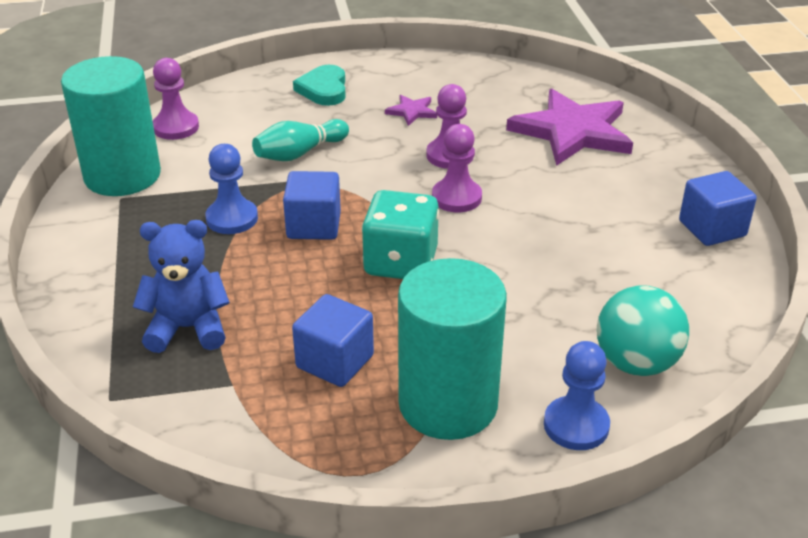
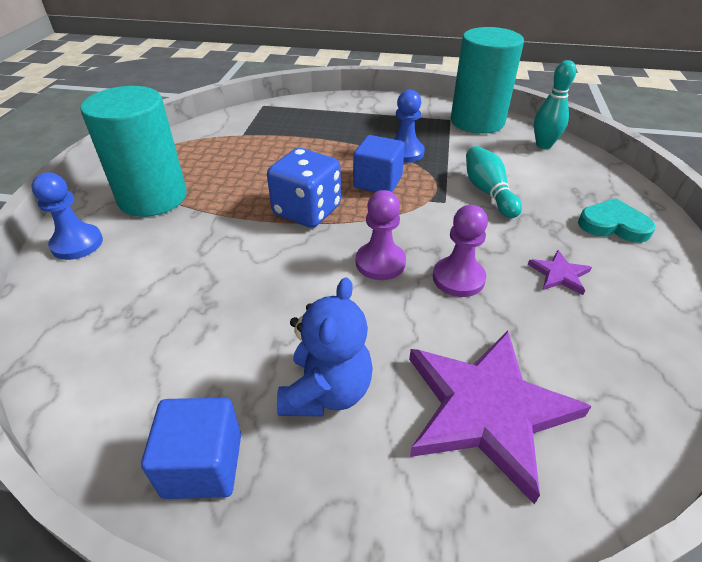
camera: 110 degrees right, 5 degrees up
blue teddy bear [133,220,230,353] -> blue teddy bear moved to [277,277,373,417]
purple pawn [153,58,199,140] -> turquoise bowling pin [534,60,576,149]
blue cube [292,294,374,387] -> none
turquoise dice [362,190,439,279] -> blue dice [267,148,341,228]
turquoise ball [597,285,689,376] -> none

